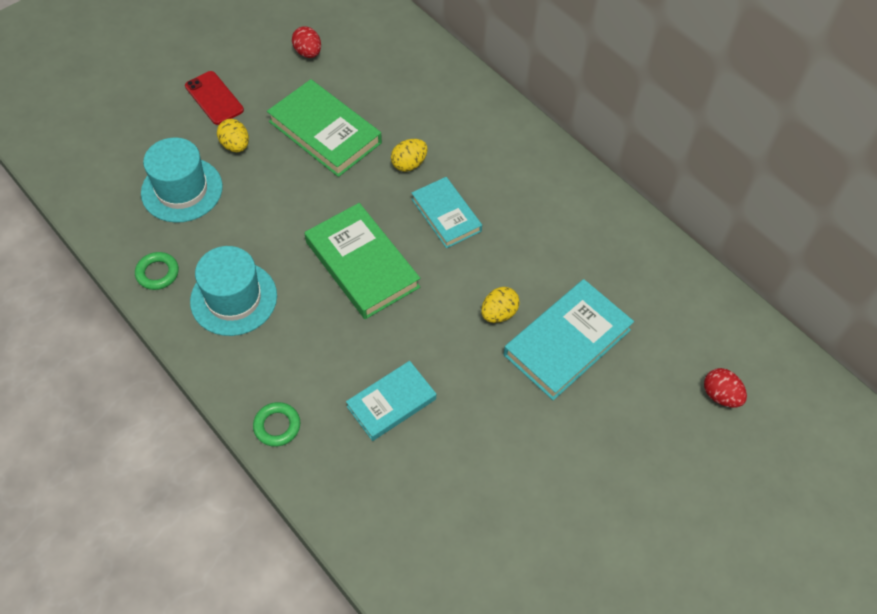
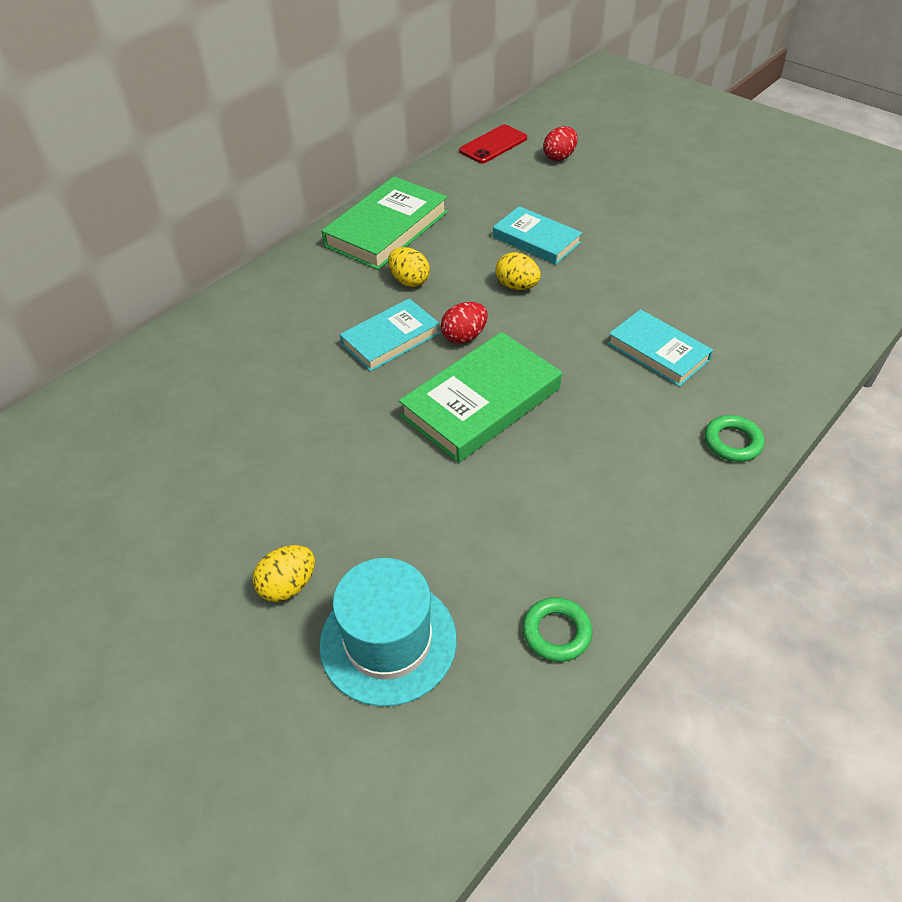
camera: 95 degrees left, 10 degrees down
red phone [185,71,244,125] -> red phone moved to [459,125,527,163]
turquoise hat [190,246,277,336] -> none
green book [267,79,382,177] -> green book moved to [322,176,448,270]
red egg [292,26,321,58] -> red egg moved to [441,302,488,344]
yellow egg [391,139,428,172] -> yellow egg moved to [388,247,430,287]
turquoise book [504,279,634,400] -> turquoise book [493,206,582,265], size x0.65

